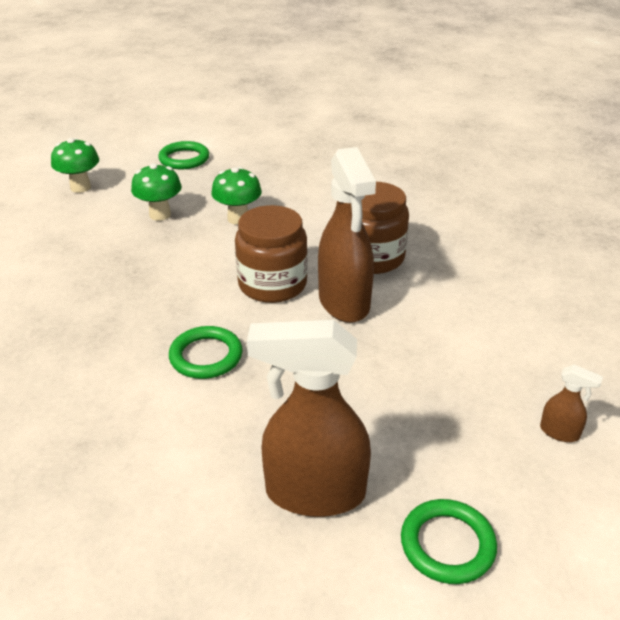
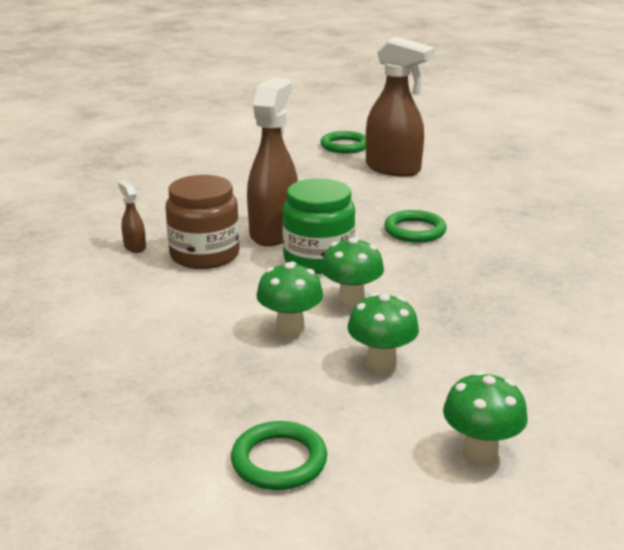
camera: 150 degrees left, 10 degrees down
brown jar [235,205,308,303] -> green jar [282,178,355,274]
brown spray bottle [540,365,603,442] -> brown spray bottle moved to [118,181,146,253]
none -> green mushroom [321,237,384,309]

